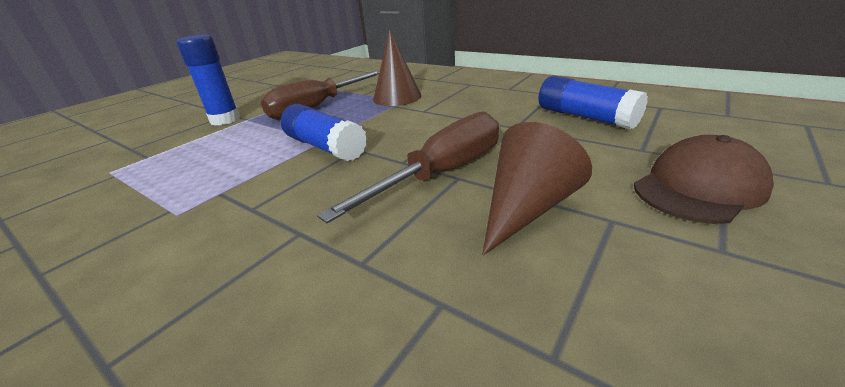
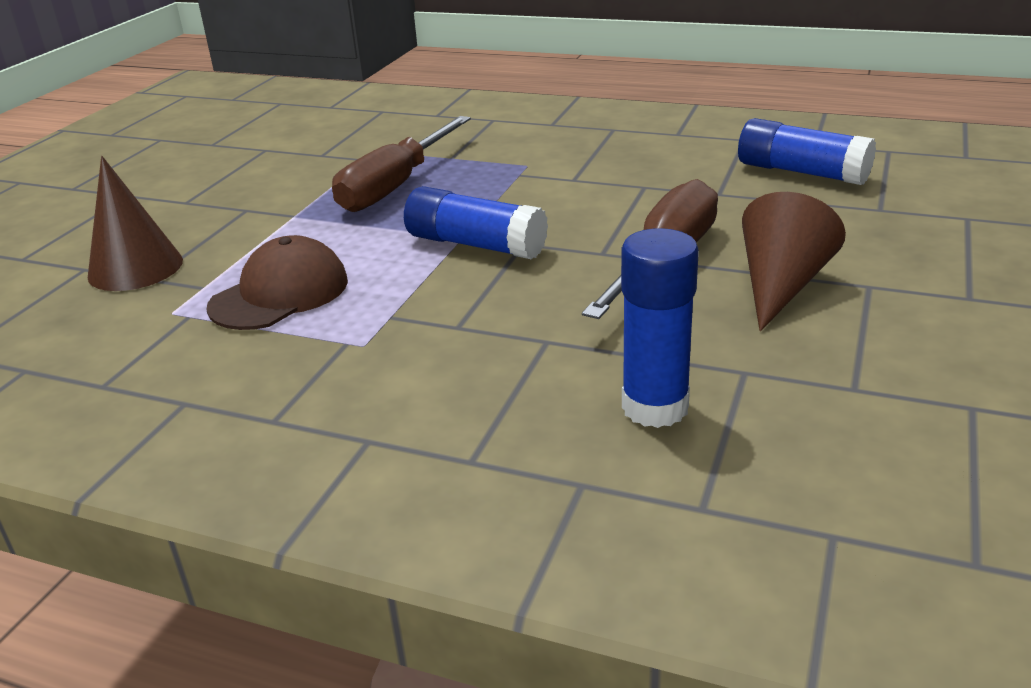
camera: 15 degrees left, 0 degrees up
blue glue stick [177,34,240,126] -> blue glue stick moved to [621,228,699,428]
brown cone [373,29,421,106] -> brown cone moved to [88,156,183,291]
brown cap [634,135,774,224] -> brown cap moved to [206,235,348,330]

